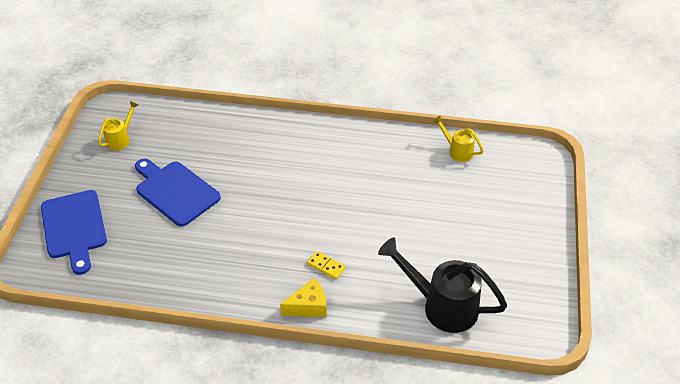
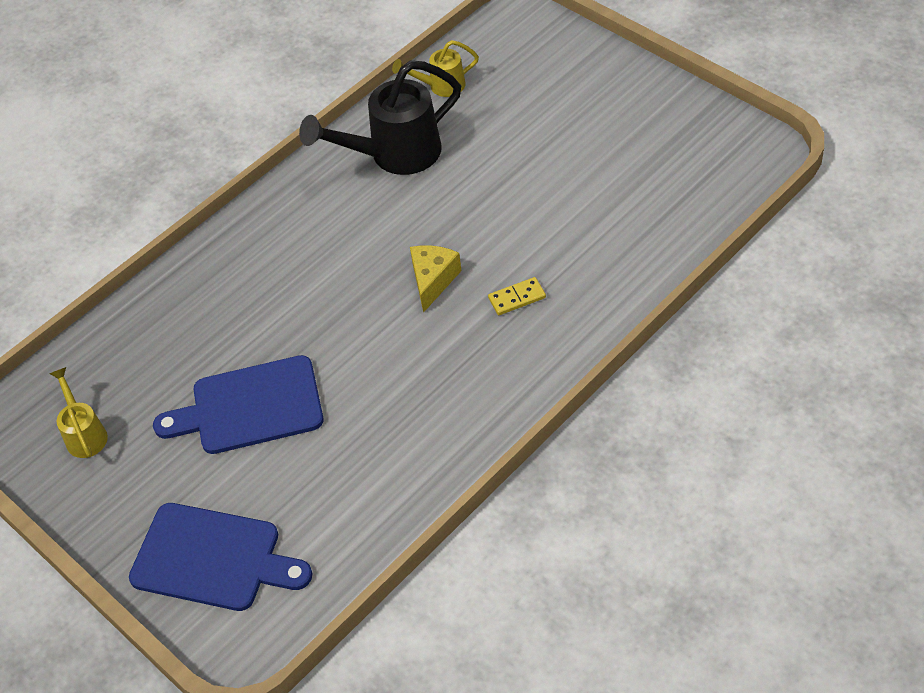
camera: 50 degrees left, 5 degrees up
yellow cheese [280,278,327,317] -> yellow cheese moved to [410,245,461,313]
black watering can [378,238,507,333] -> black watering can moved to [299,61,461,175]

